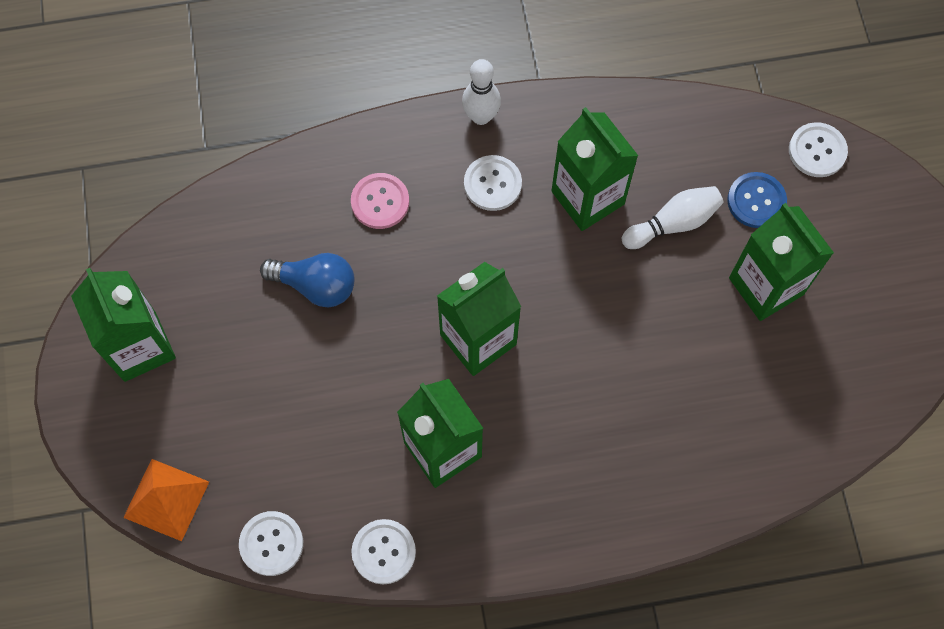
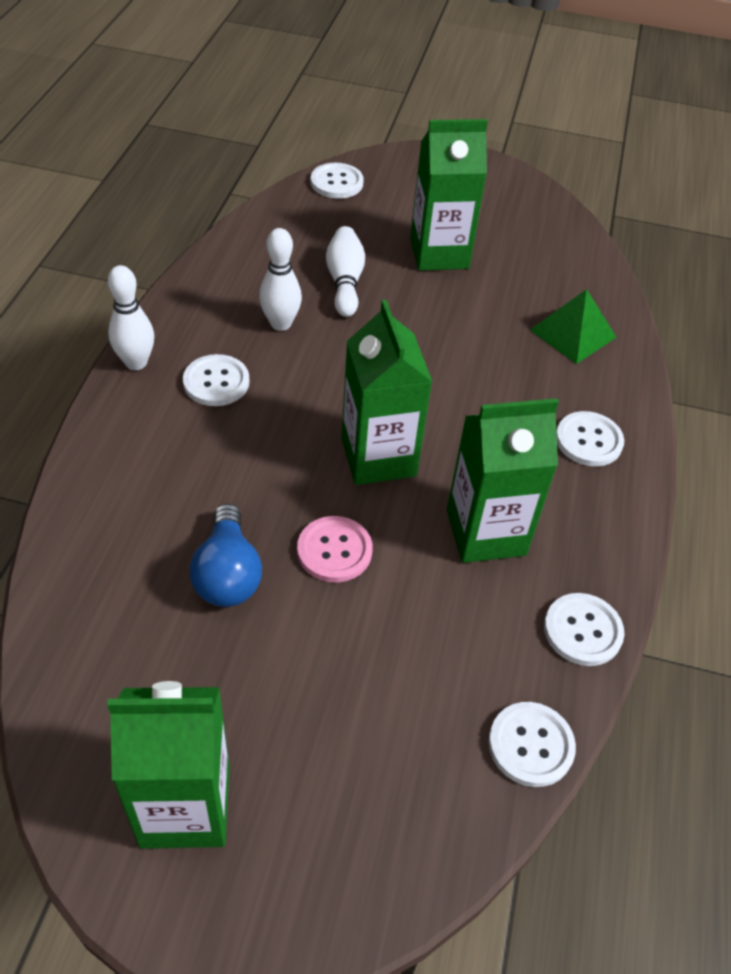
camera: 70 degrees left, 20 degrees down
orange pyramid [123,459,209,541] -> none
blue light bulb [260,253,355,307] -> blue light bulb turned 135 degrees clockwise [190,504,262,607]
pink button [351,173,409,229] -> pink button moved to [297,516,373,582]
green carton [551,107,638,231] -> white bowling pin [259,228,302,331]
blue button [727,172,787,228] -> none
none -> green pyramid [530,289,617,364]
none -> white button [556,411,624,467]

